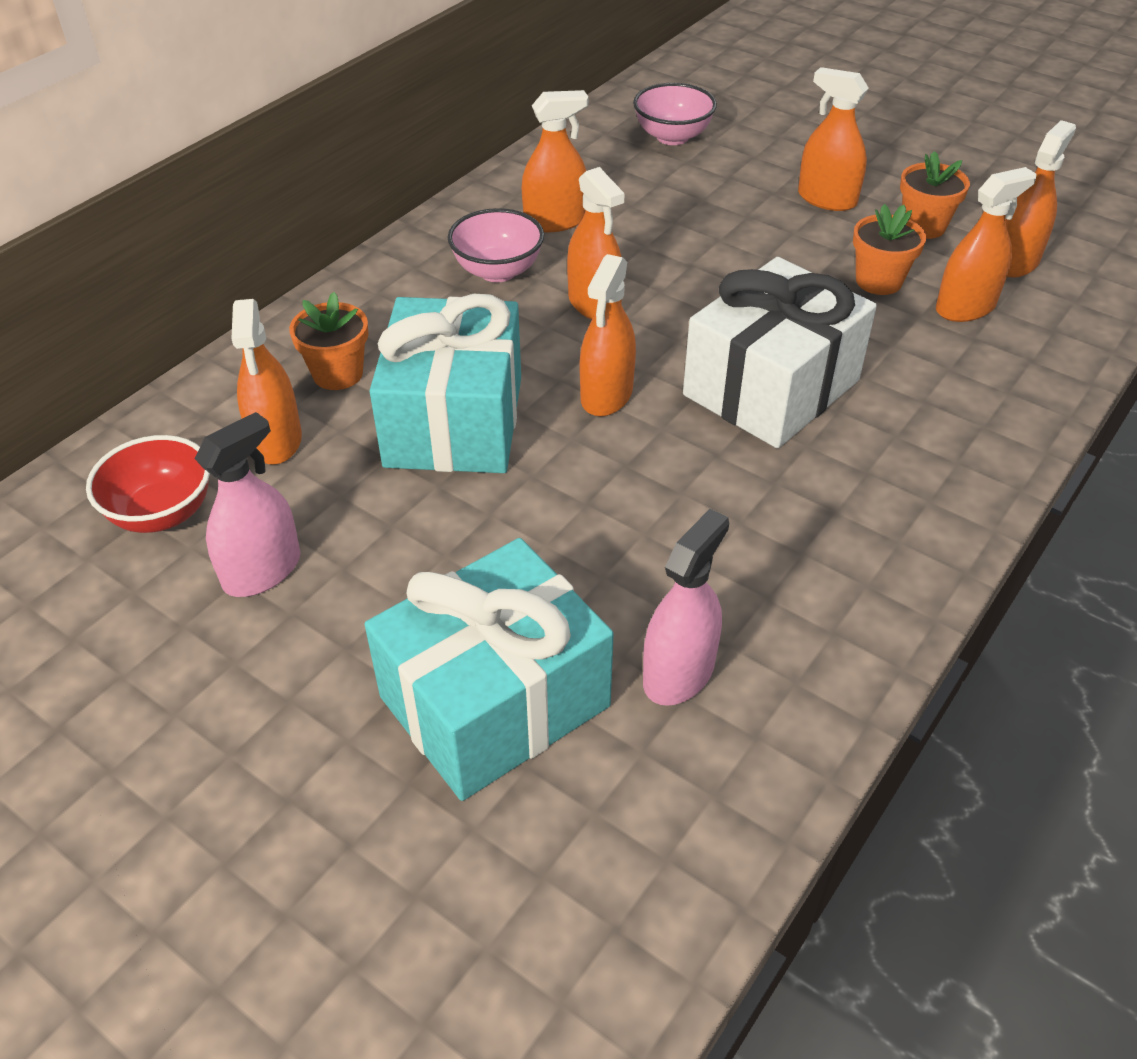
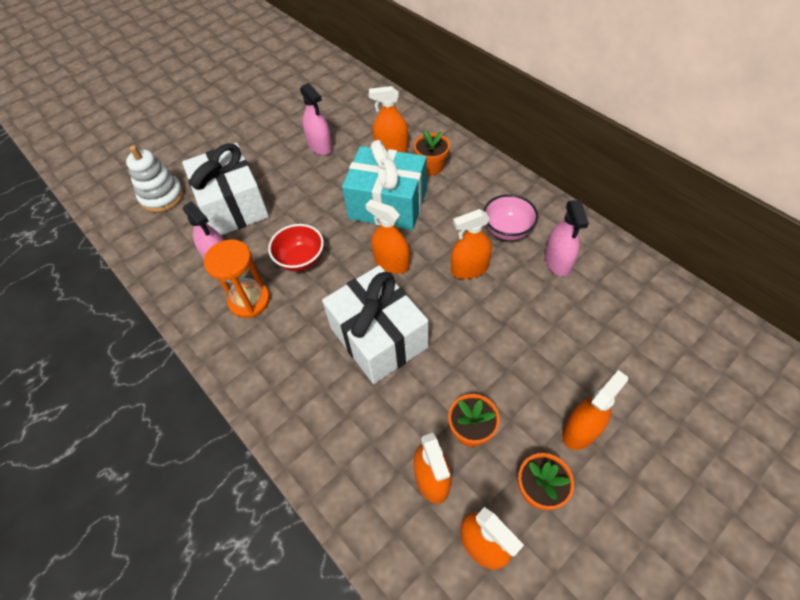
camera: 105 degrees right, 10 degrees up
red bowl [86,435,210,533] -> red bowl moved to [268,224,324,272]
turquoise gift [364,538,614,801] -> white gift [182,143,269,235]
orange spray bottle [522,90,588,232] -> pink spray bottle [545,200,589,276]
pink bowl [633,83,717,145] -> none
none -> white stacking toy [126,145,184,213]
none -> orange hourglass [204,240,270,318]

